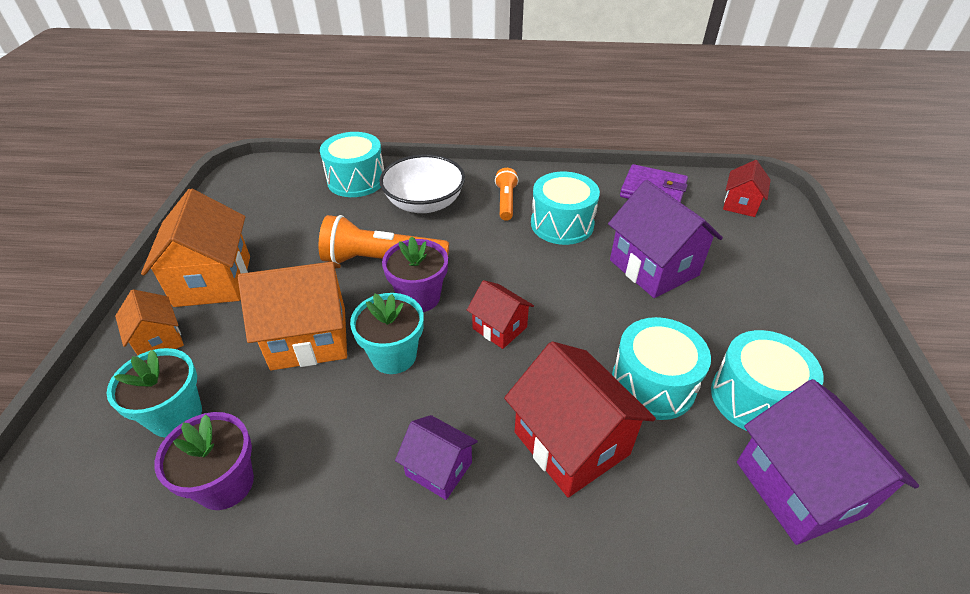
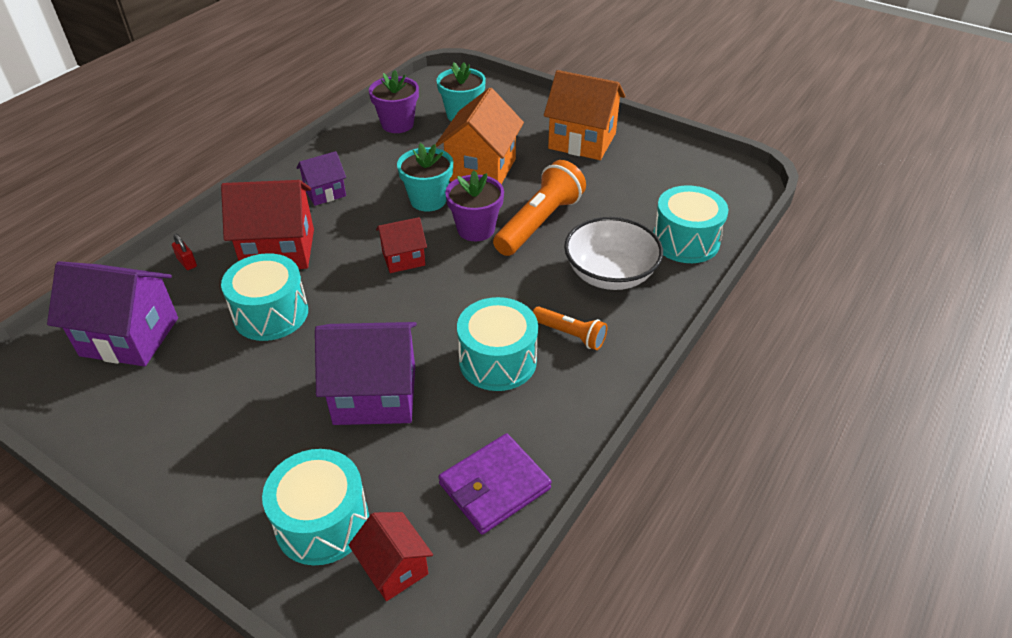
camera: 120 degrees right, 0 degrees up
orange house [115,289,184,355] -> none
turquoise drum [711,330,824,431] -> turquoise drum moved to [262,449,369,565]
none -> red padlock [172,234,197,270]

